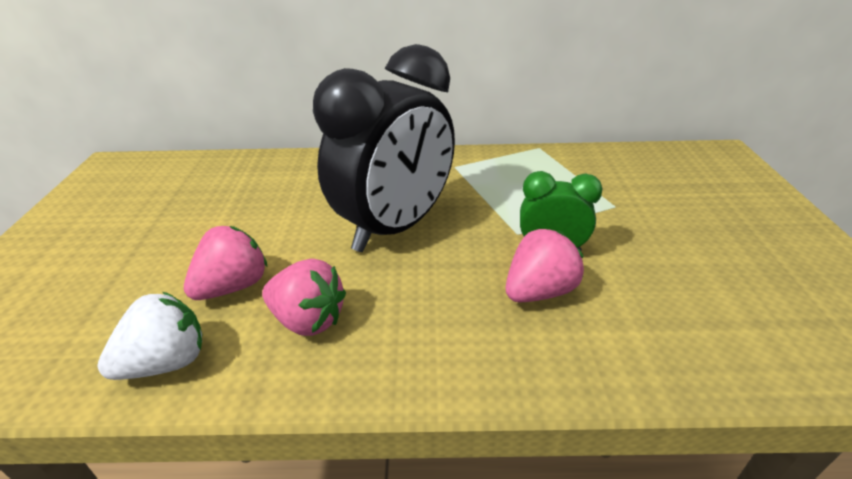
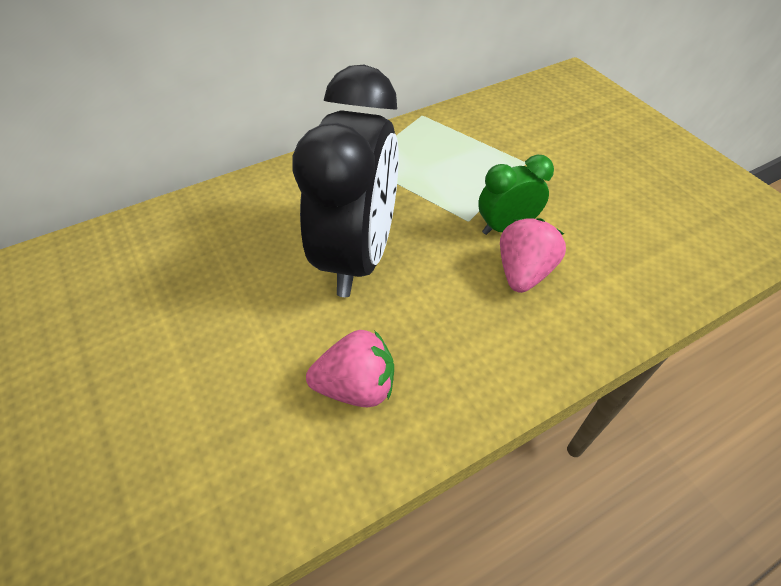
camera: 30 degrees left, 15 degrees up
white strawberry [97,292,202,380] -> none
pink strawberry [184,226,267,300] -> none

